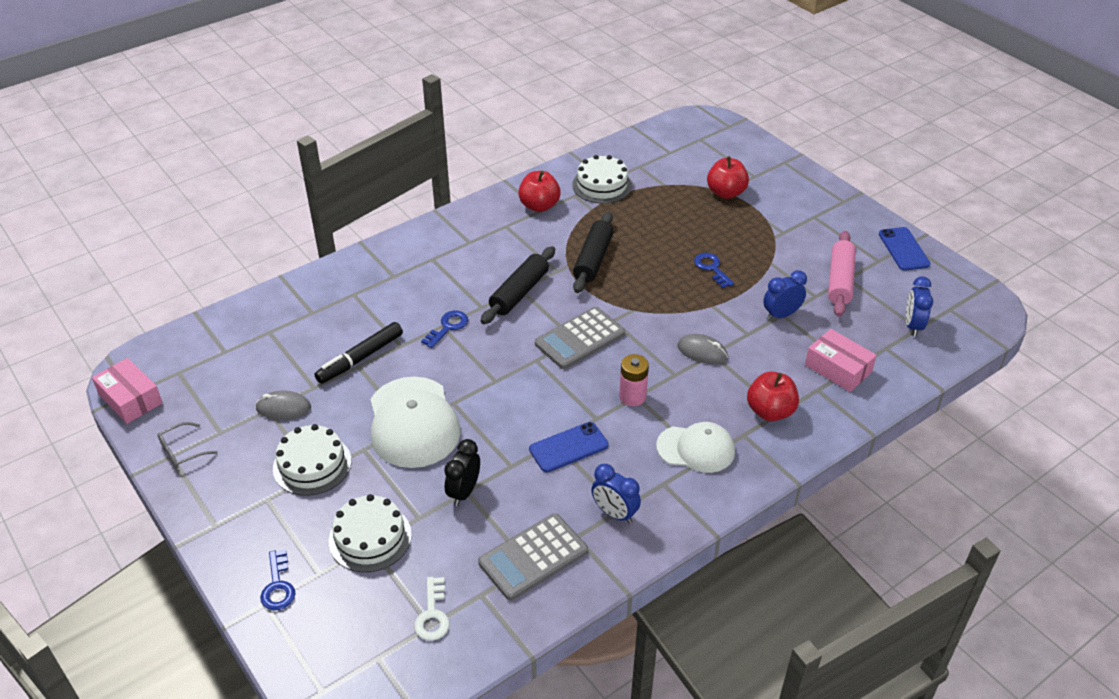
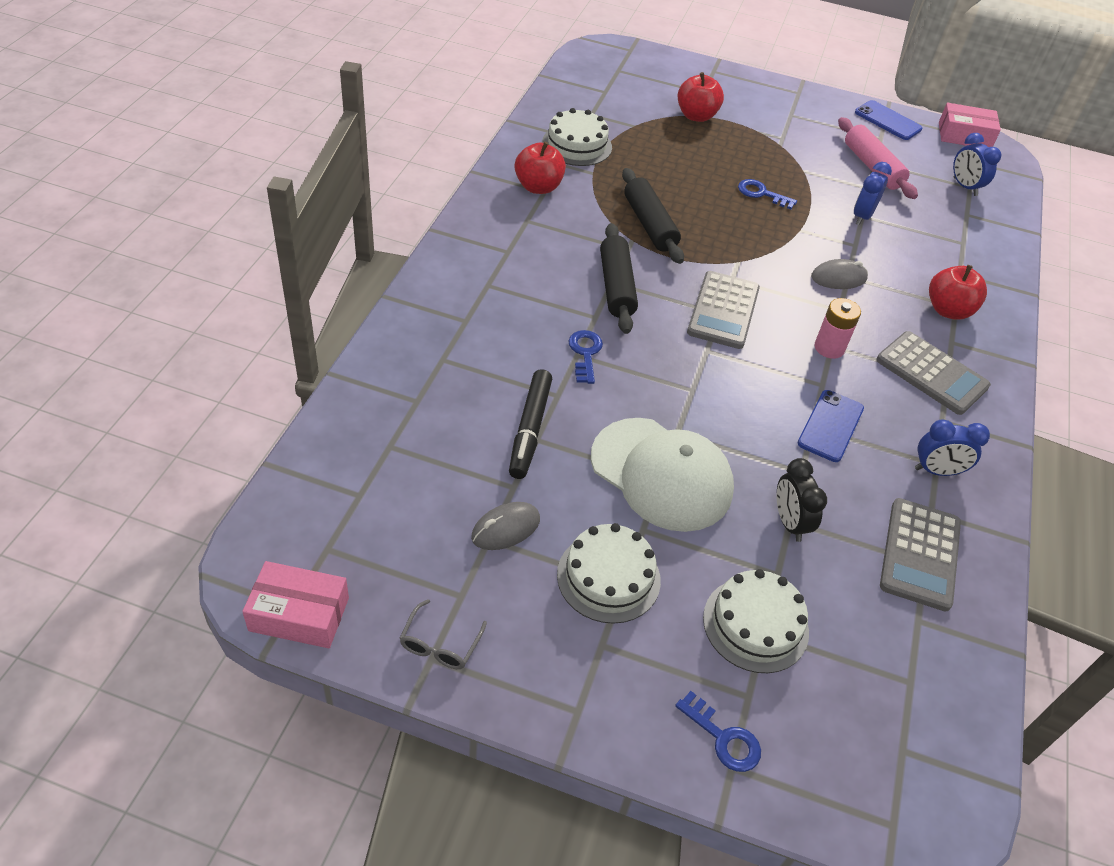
camera: 40 degrees left, 5 degrees up
white key [414,577,449,641] -> none
white cap [656,422,735,473] -> grey calculator [876,331,991,415]
pink box [805,329,877,392] -> pink box moved to [939,103,1001,147]

